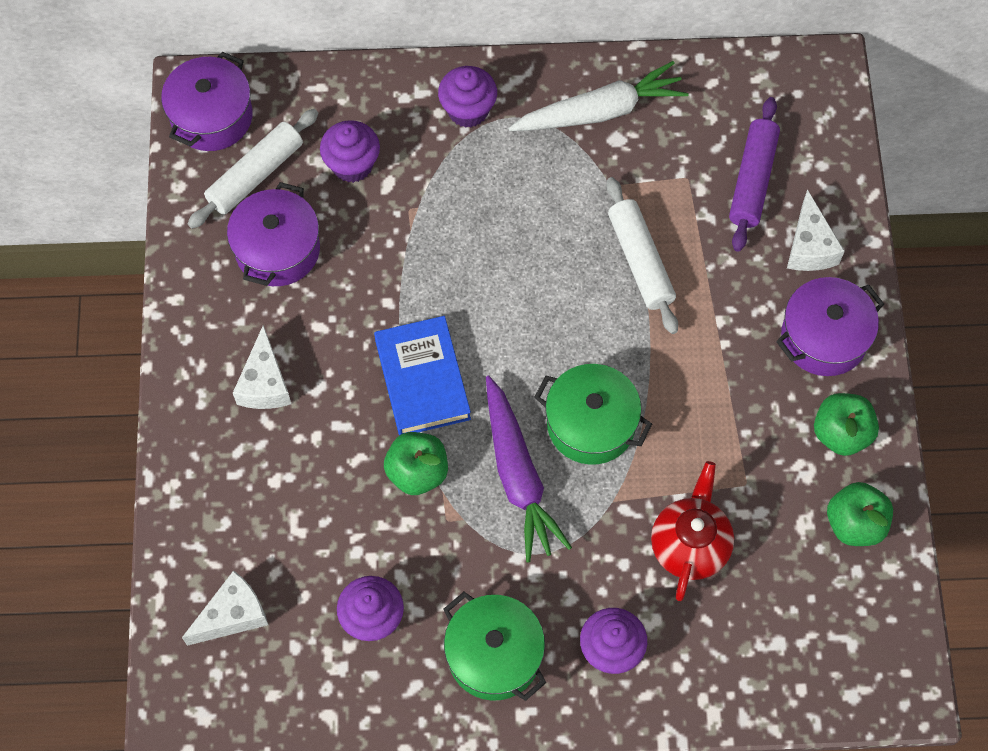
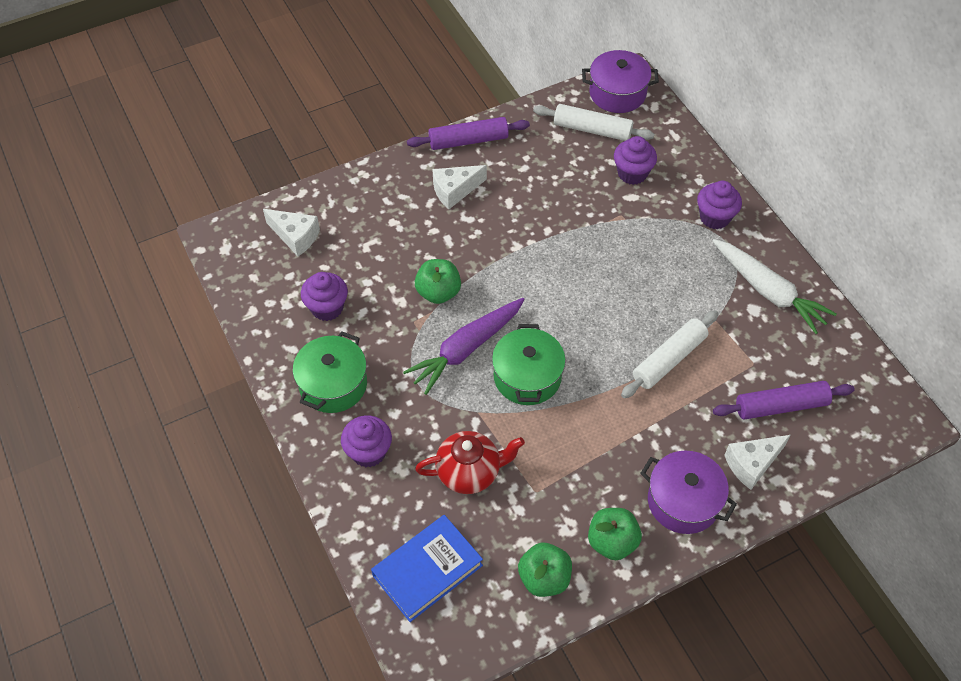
camera: 65 degrees right, 10 degrees down
purple pot [227,182,320,286] -> none
blue book [374,316,471,436] -> blue book moved to [371,515,483,622]
none -> purple rolling pin [407,117,530,150]

